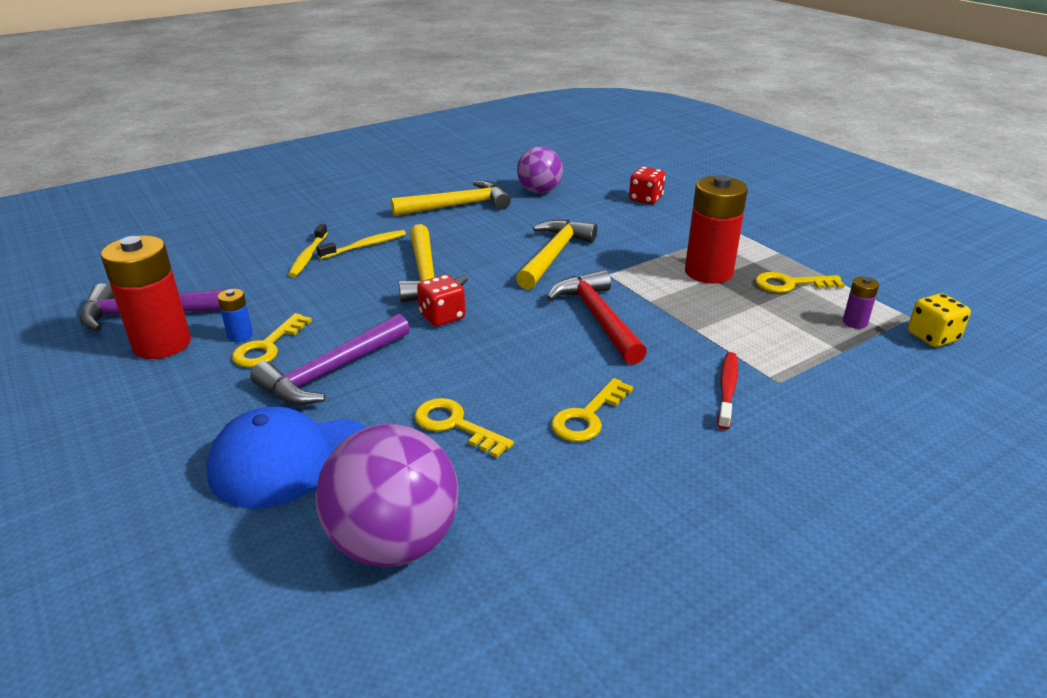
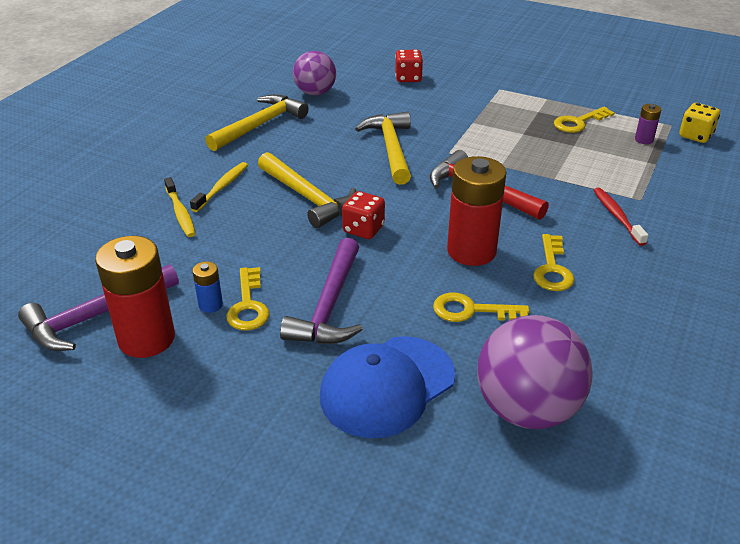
camera: 30 degrees left, 5 degrees up
red battery [685,175,748,284] -> red battery moved to [447,156,506,266]

